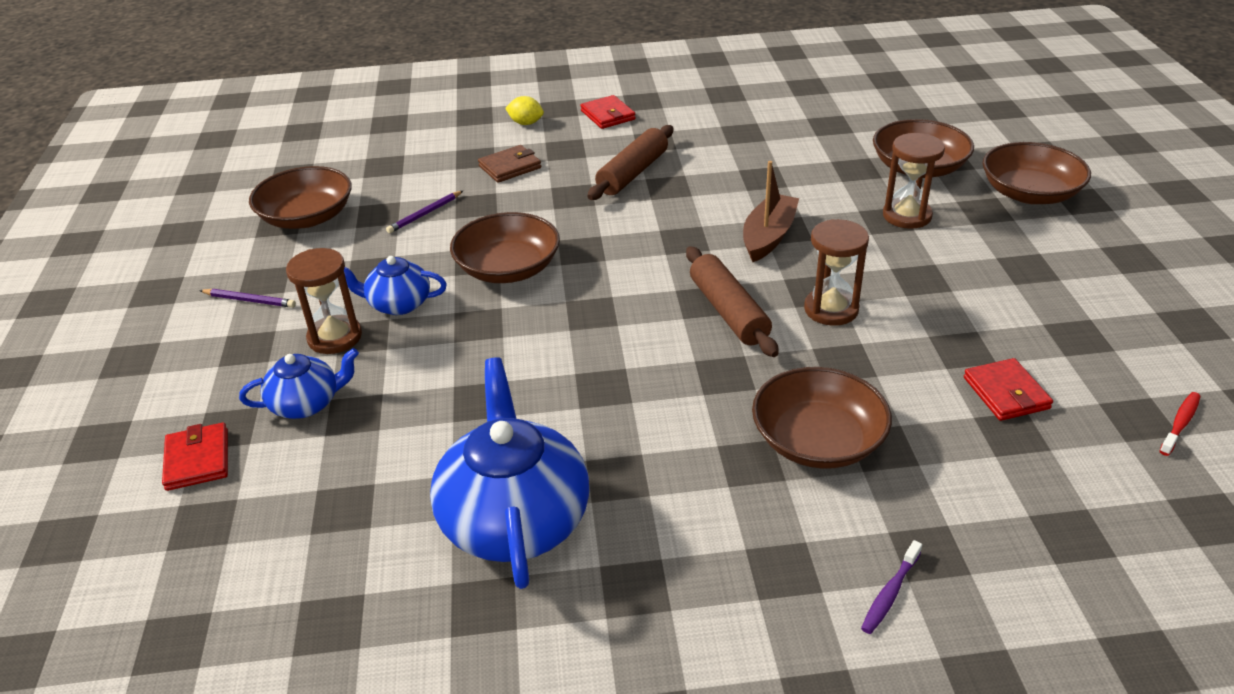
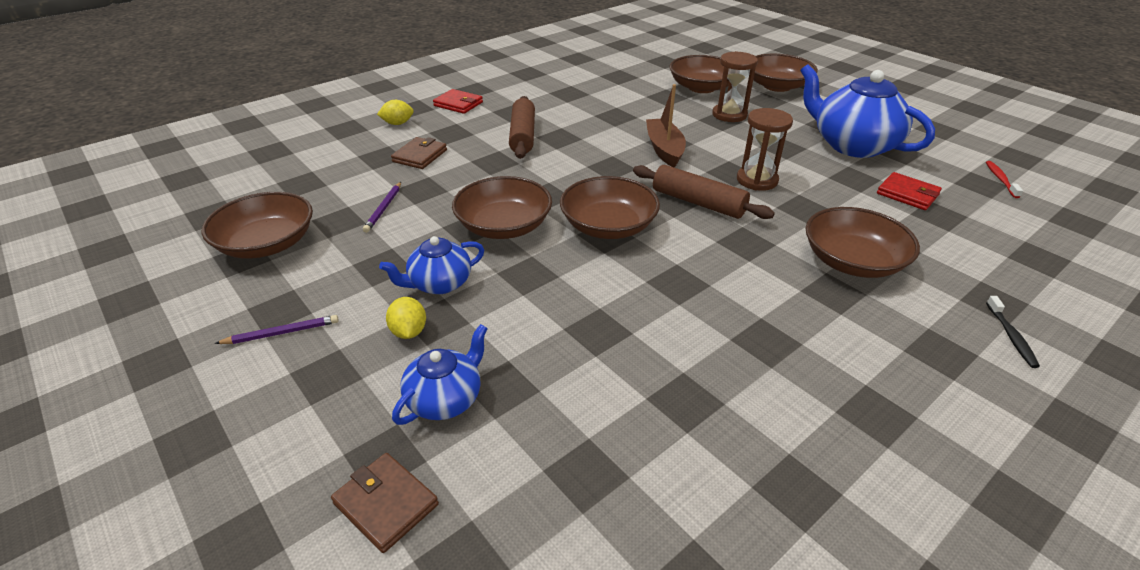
camera: 35 degrees left, 0 degrees up
red wallet [162,423,228,491] -> brown wallet [331,453,439,553]
brown hourglass [286,248,362,354] -> yellow lemon [386,297,426,339]
blue teapot [430,357,589,589] -> blue teapot moved to [800,64,935,158]
purple toothbrush [861,540,922,634] -> black toothbrush [986,296,1040,368]
none -> brown bowl [560,176,660,239]

